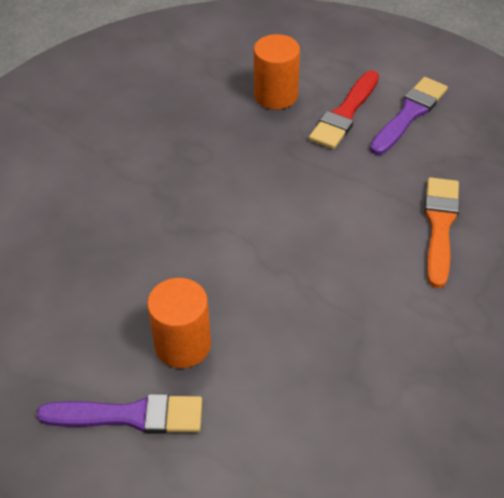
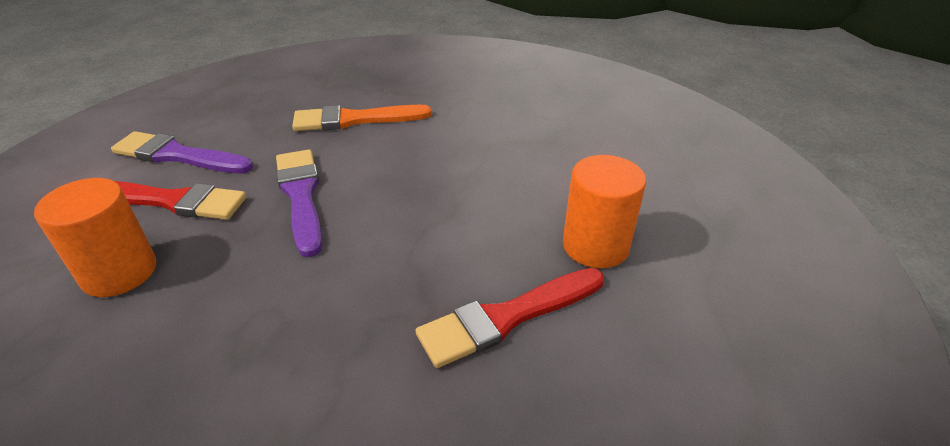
camera: 110 degrees left, 10 degrees down
purple brush [37,394,202,434] -> purple brush moved to [276,149,322,257]
none -> red brush [415,268,604,368]

